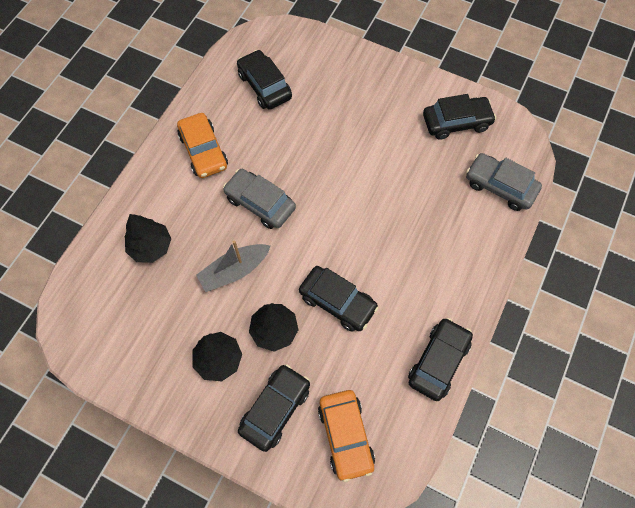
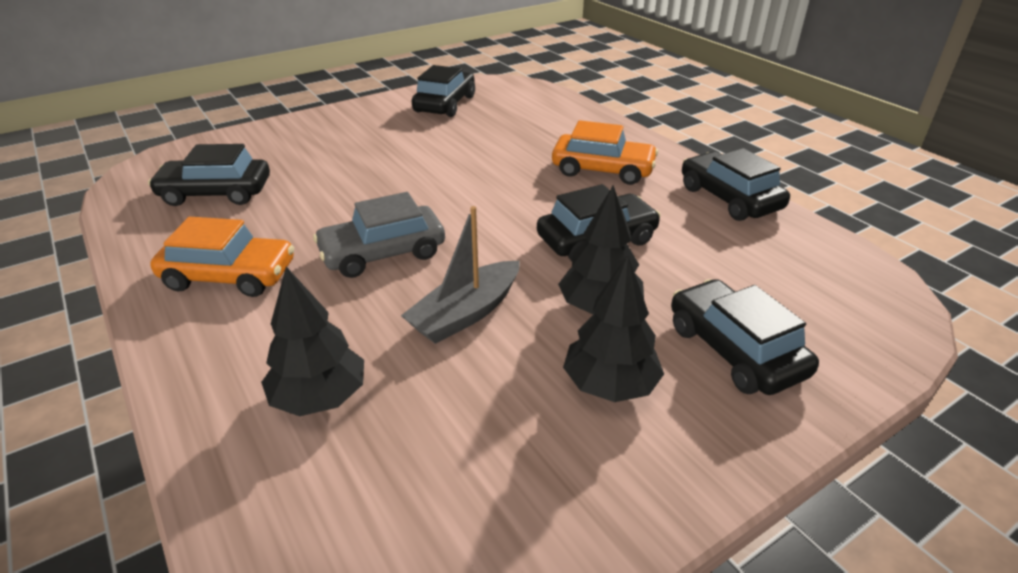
camera: 60 degrees left, 30 degrees down
grey boat [196,241,271,292] -> grey boat turned 45 degrees clockwise [401,206,520,344]
orange car [318,390,375,482] -> orange car moved to [552,120,658,185]
grey car [466,153,542,211] -> none

